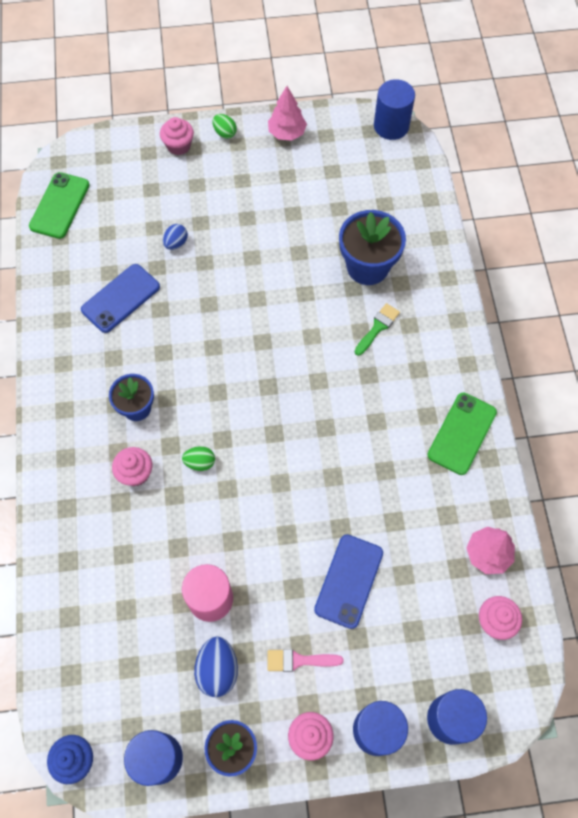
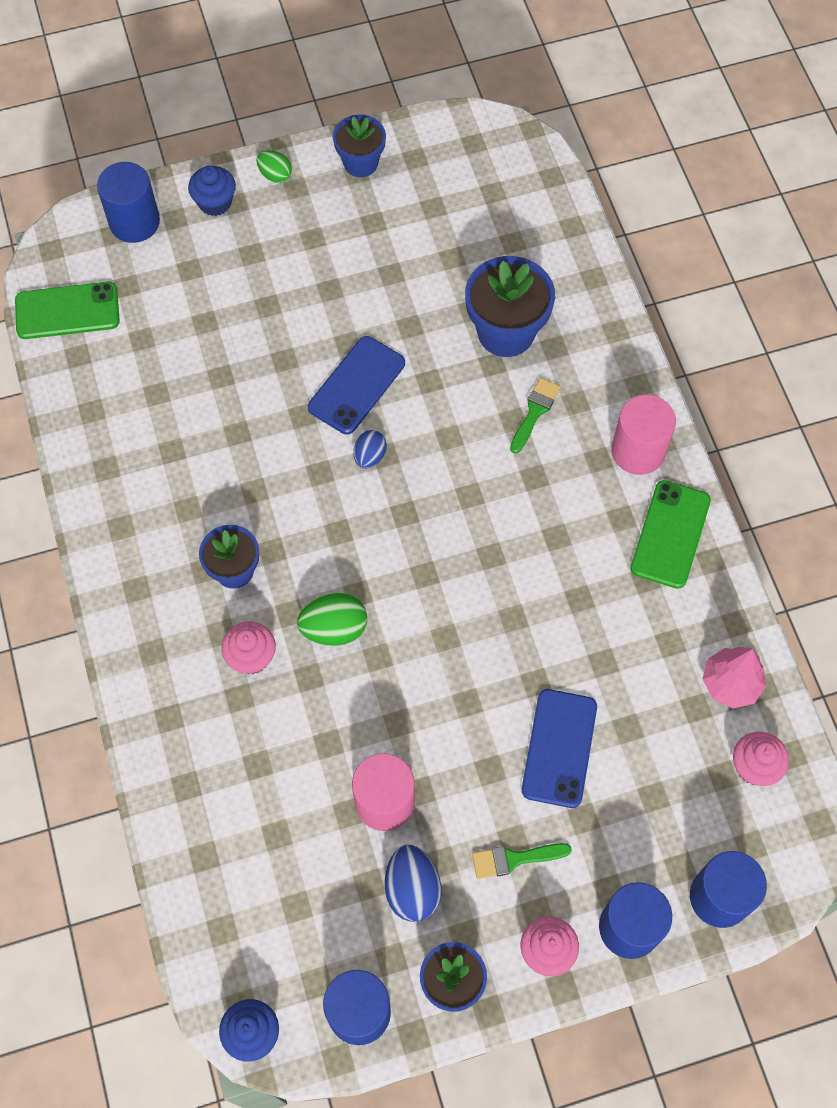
camera: 10 degrees left, 0 degrees up
green phone [29,172,89,239] -> green phone turned 75 degrees clockwise [15,282,120,339]
blue phone [81,264,160,333] -> blue phone moved to [308,336,405,434]
pink cupcake [160,117,194,155] -> blue cupcake [188,166,236,216]
blue egg [163,224,188,250] -> blue egg moved to [354,430,387,469]
green egg [182,446,215,471] -> green egg [297,593,367,646], size x1.58
pink tree [268,86,307,141] -> blue flower pot [333,115,386,177]
pink brush [268,649,343,672] -> green brush [472,843,572,879]
blue cylinder [374,79,415,140] -> blue cylinder moved to [97,162,160,243]
none -> pink cylinder [611,395,676,475]

